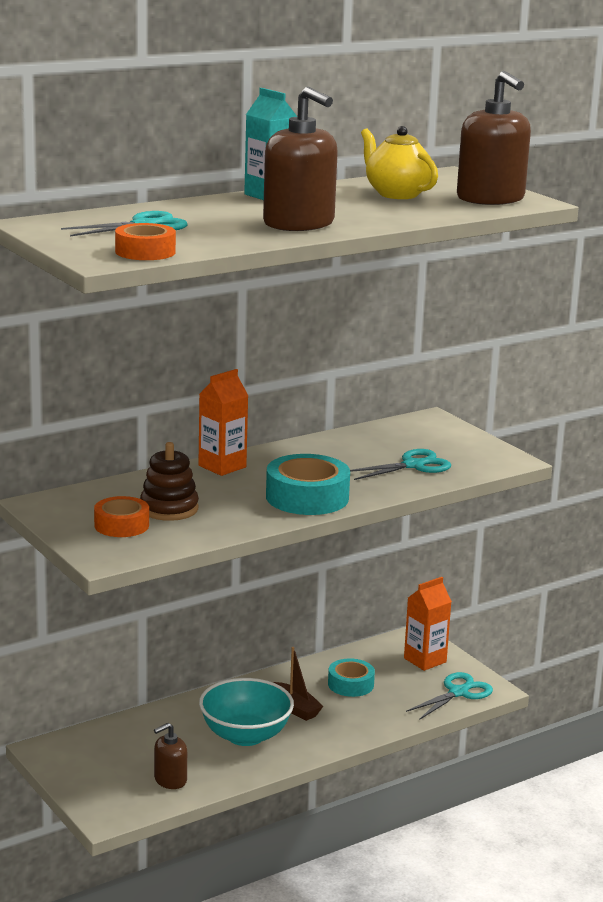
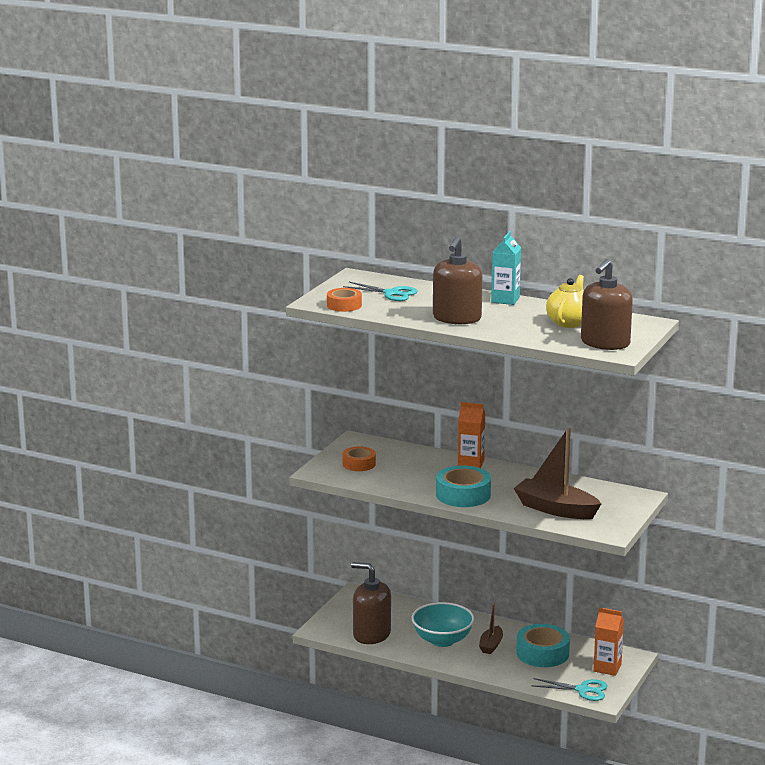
camera: 60 degrees right, 0 degrees up
brown stacking toy [140,442,199,521] -> none
brown soap dispenser [154,723,187,789] -> brown soap dispenser [351,562,391,644], size x1.87
turquoise tape [328,658,375,697] -> turquoise tape [516,624,570,667], size x1.59
turquoise scissors [350,449,452,480] -> brown boat [514,428,601,519]

